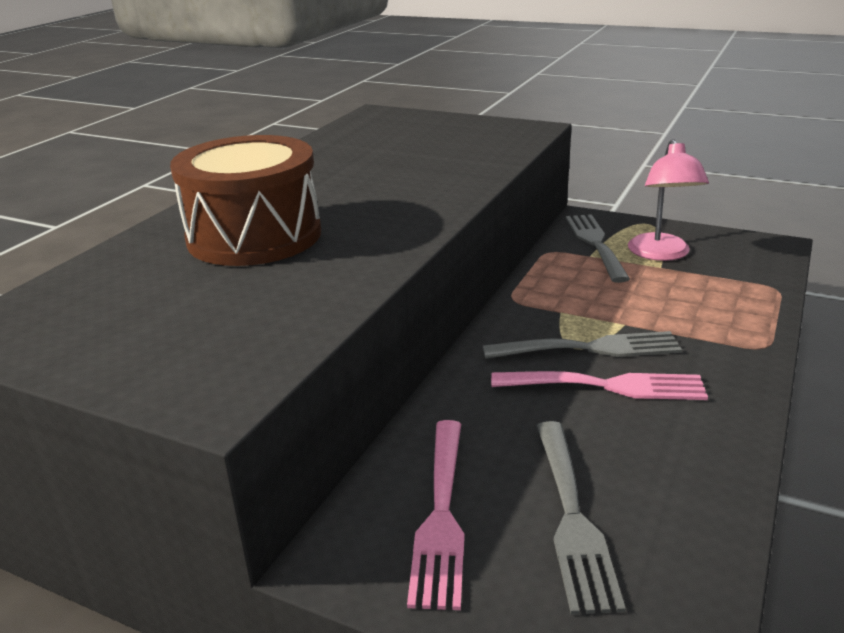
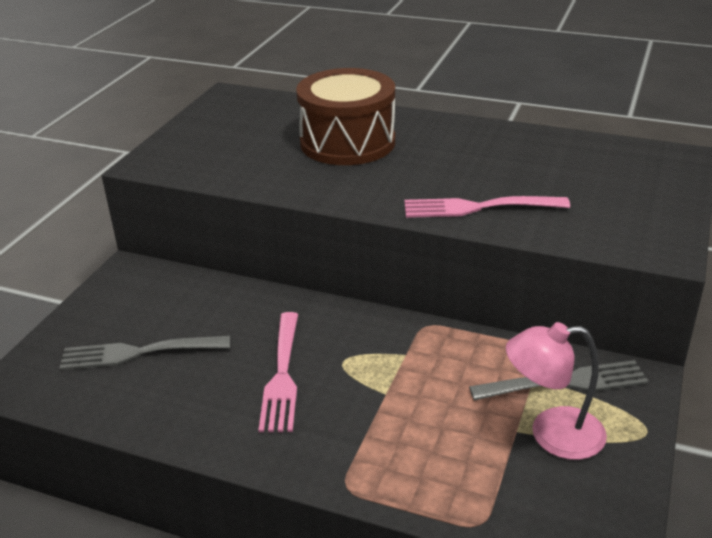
camera: 85 degrees right, 5 degrees up
pink fork [407,420,465,610] -> pink fork moved to [404,196,570,218]
grey fork [483,331,682,359] -> none

